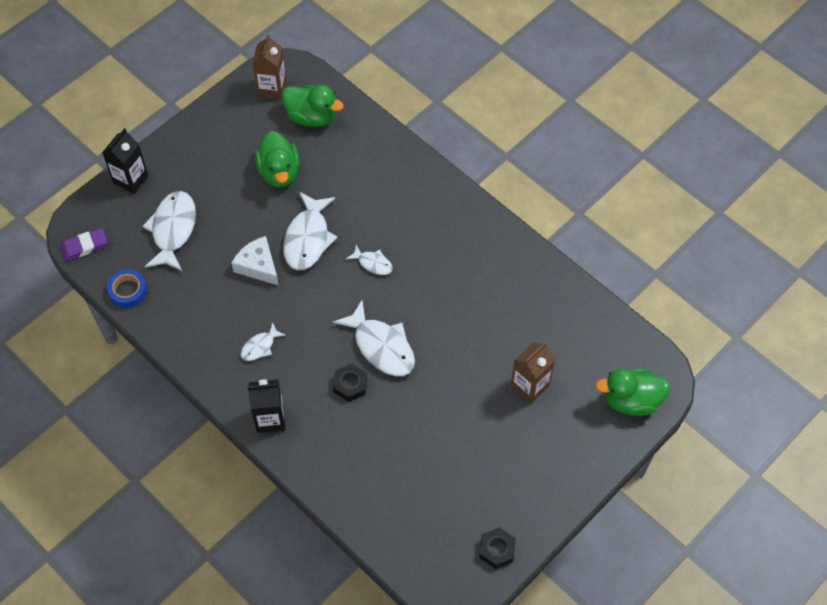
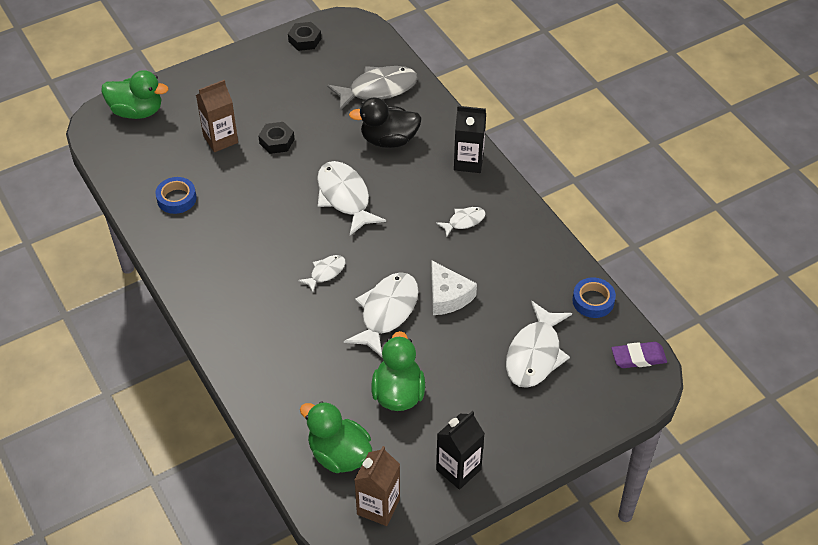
camera: 165 degrees left, 10 degrees down
black carton [102,128,149,194] -> black carton moved to [436,411,485,490]
black nut [333,364,367,402] -> black nut moved to [258,122,295,154]
white fish [346,245,393,275] -> white fish turned 90 degrees clockwise [298,255,345,292]
none -> blue tape [155,177,196,214]
none -> grey fish [327,66,418,110]
none -> black duck [349,98,422,148]

